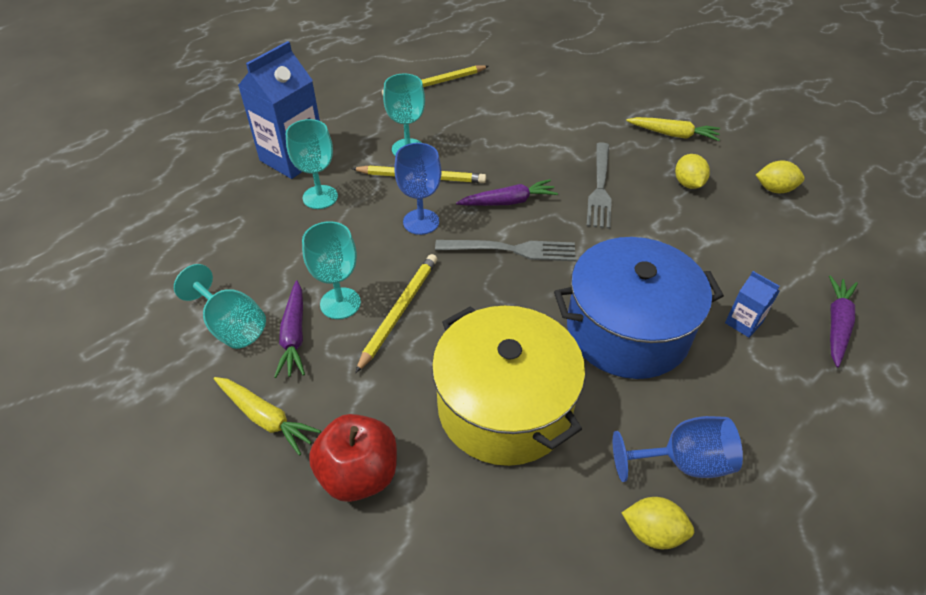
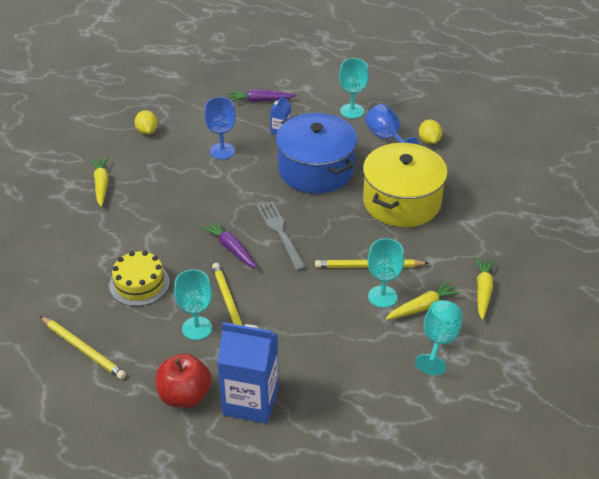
camera: 115 degrees left, 5 degrees down
purple carrot [274,281,305,378] -> yellow carrot [385,280,461,320]
turquoise goblet [286,119,338,209] -> turquoise goblet moved to [339,58,369,119]
red apple [309,414,397,502] -> red apple moved to [156,354,212,408]
blue goblet [394,143,442,235] -> blue goblet moved to [204,97,236,159]
grey fork [587,142,612,229] -> none
yellow lemon [675,154,710,189] -> none
none -> yellow cake [109,251,170,306]

